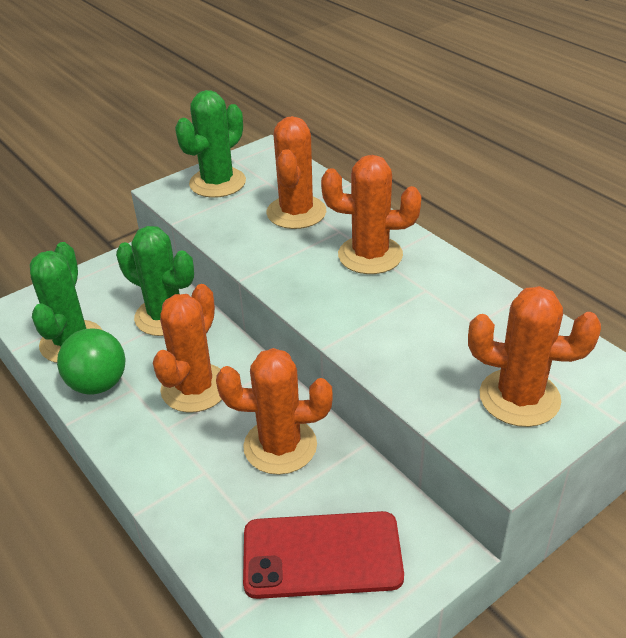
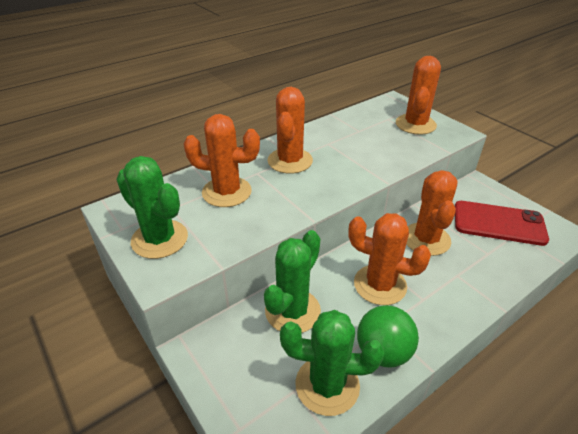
camera: 90 degrees left, 0 degrees up
red phone [243,511,404,599] -> red phone turned 75 degrees counterclockwise [455,201,549,246]

